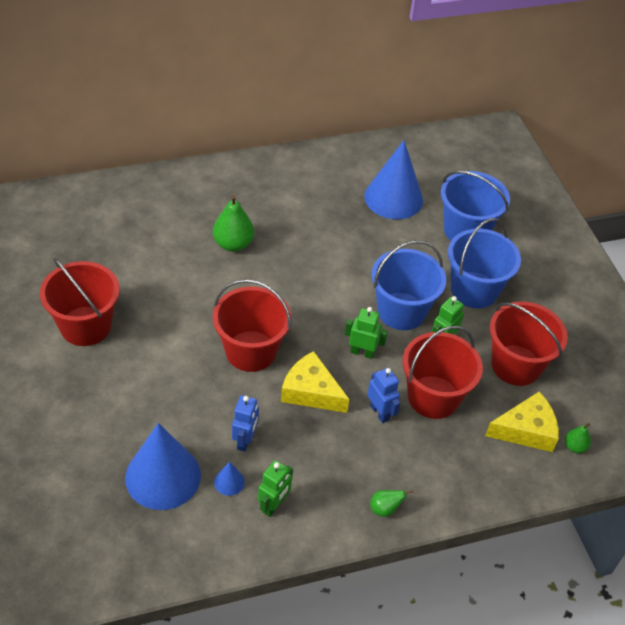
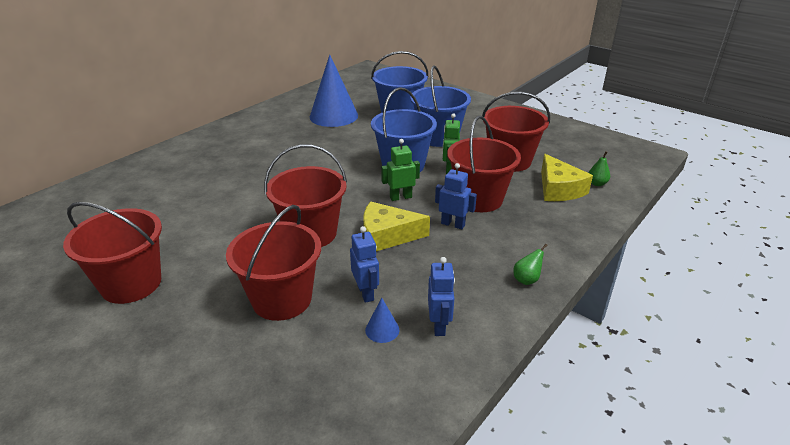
camera: 30 degrees left, 15 degrees down
blue cone [125,423,201,510] -> none
green pear [213,195,254,252] -> none
green robot [258,460,293,517] -> blue robot [428,257,455,336]
yellow cheese [485,391,559,452] -> yellow cheese turned 120 degrees clockwise [541,154,593,201]
none -> red bucket [226,205,321,321]

